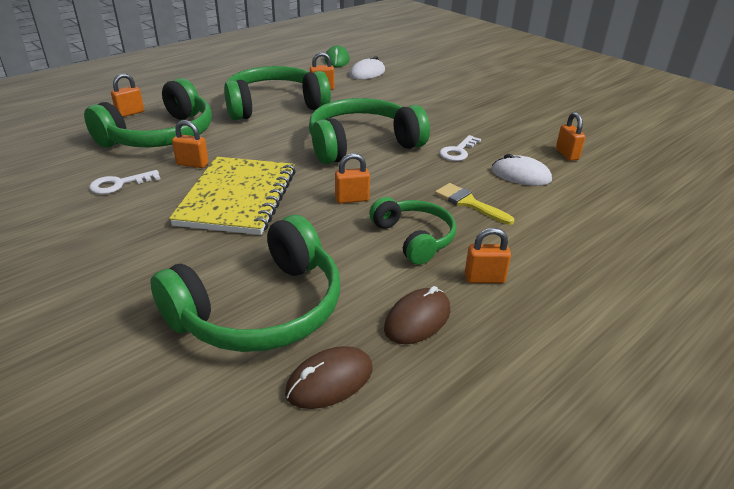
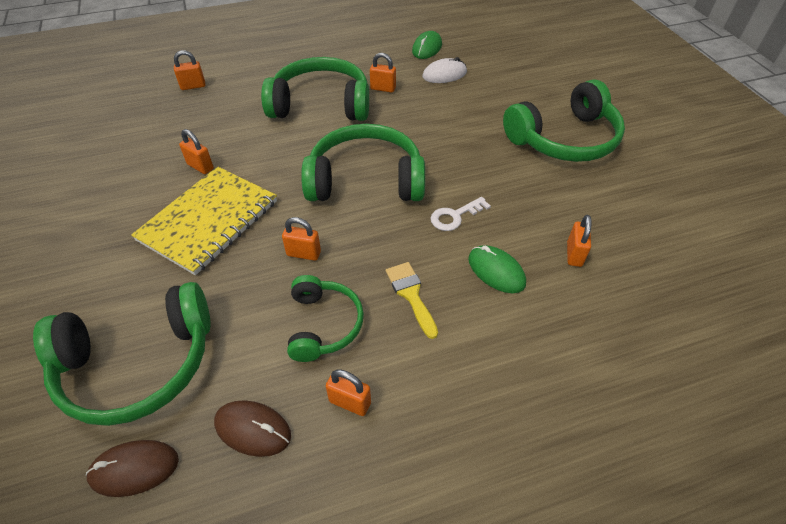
camera: 25 degrees right, 15 degrees up
green headphones [84,78,212,148] -> green headphones moved to [503,79,625,162]
white key [89,170,160,194] -> none
brown mouse [384,286,450,344] -> brown mouse turned 45 degrees clockwise [214,400,291,457]
white mouse [492,154,552,186] -> green mouse [468,245,526,293]

